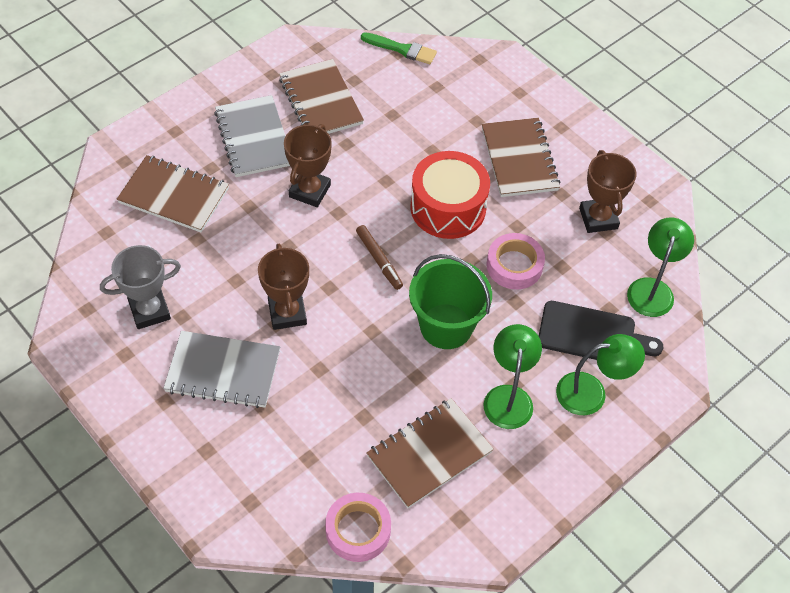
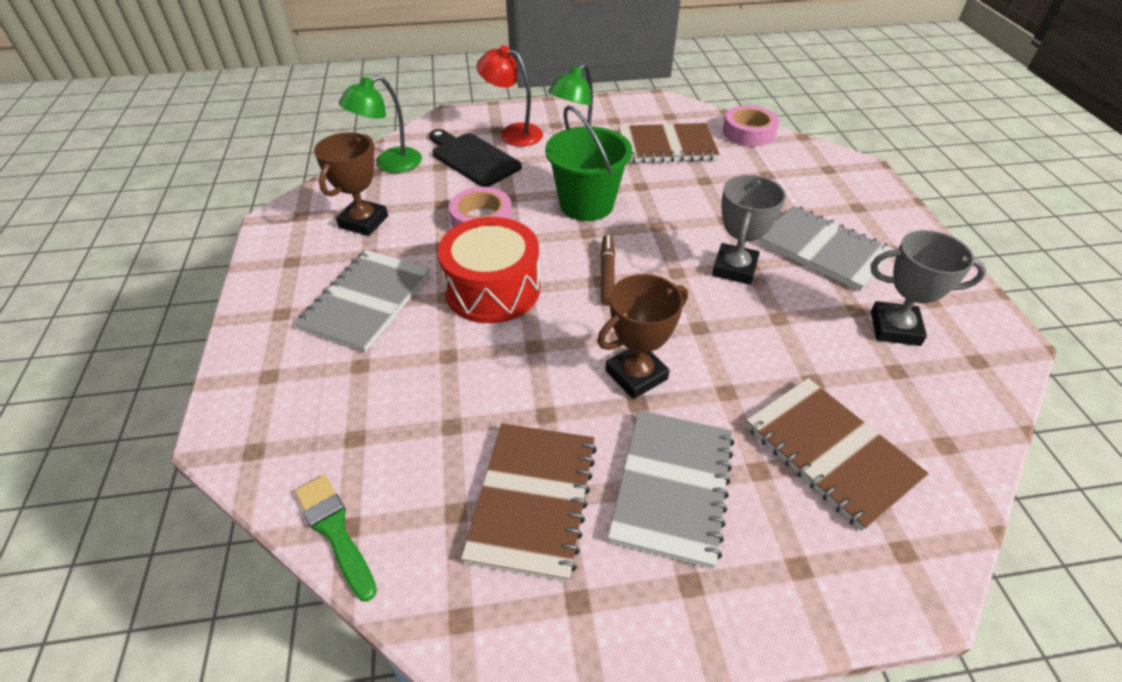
camera: 145 degrees left, 10 degrees down
brown trophy [258,244,309,330] -> grey trophy [712,175,786,285]
brown notebook [482,118,561,197] -> grey notebook [295,250,430,352]
green lamp [556,334,645,415] -> red lamp [477,45,543,146]

